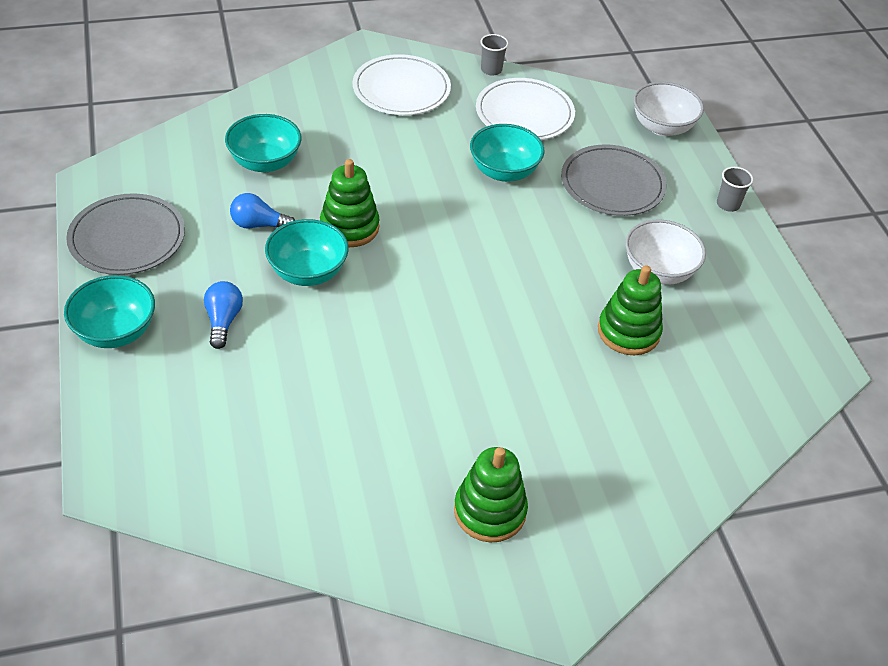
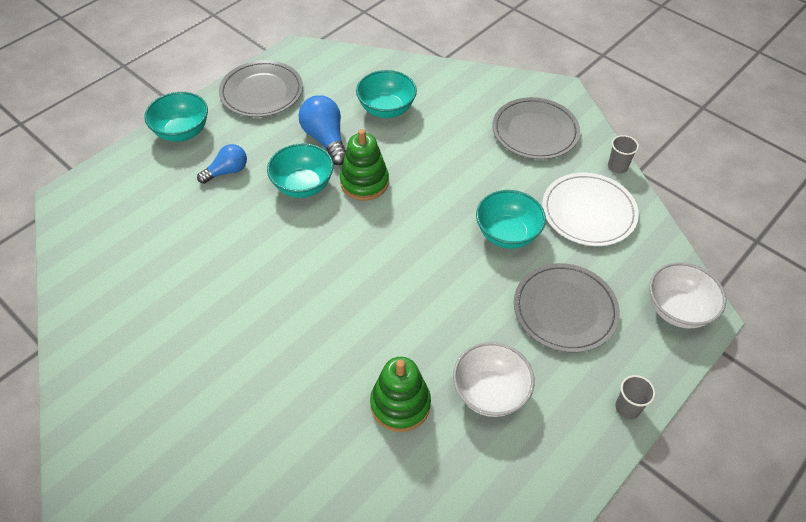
camera: 60 degrees right, 5 degrees up
blue light bulb [230,193,295,229] -> blue light bulb [299,95,346,165], size x1.51
white plate [353,54,451,115] -> grey plate [492,97,580,159]
green stacking toy [454,447,528,542] -> none

